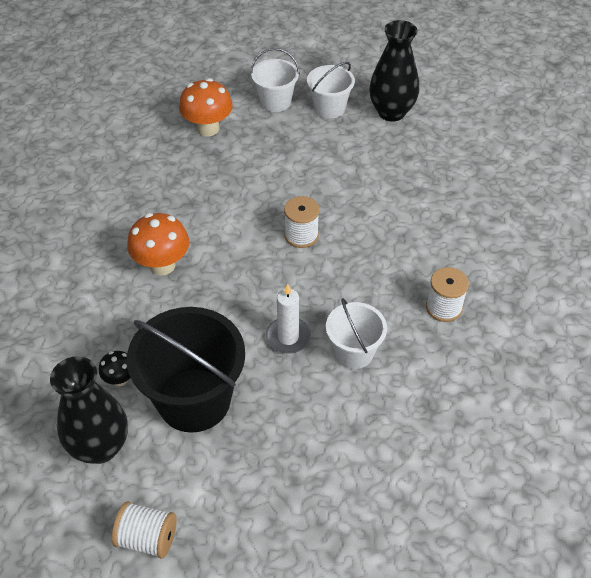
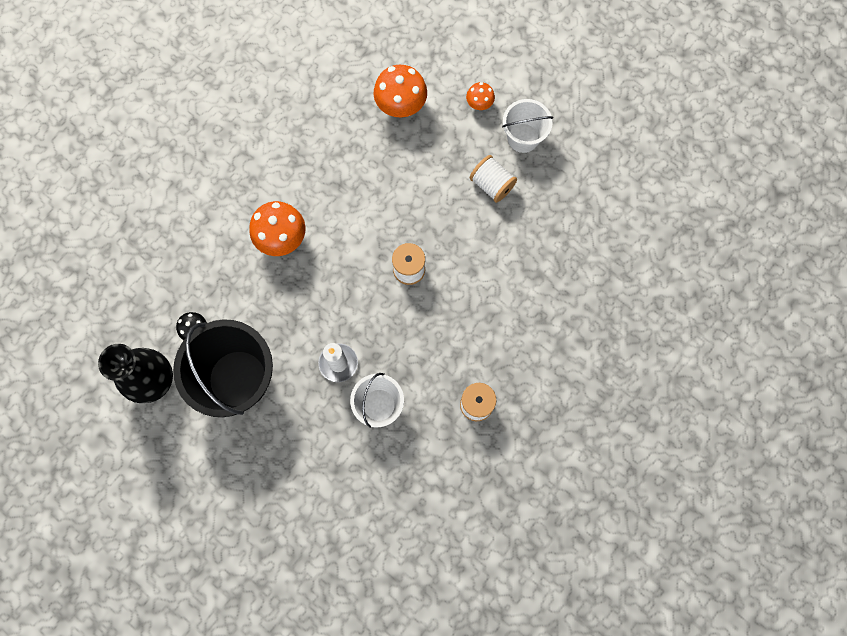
camera: 30 degrees right, 25 degrees up
white spool [112,501,177,559] -> white spool moved to [470,155,517,203]
white bucket [250,48,300,112] -> orange mushroom [466,82,495,110]
black vase [369,20,419,121] -> none

